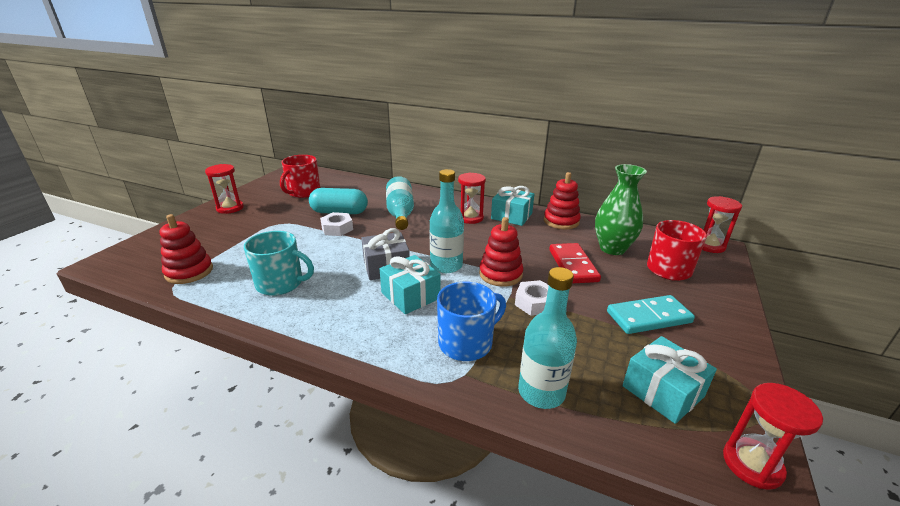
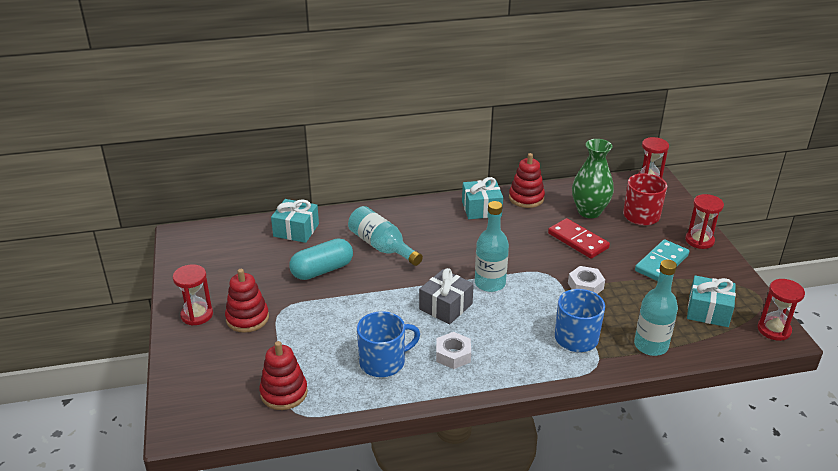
camera: 35 degrees left, 5 degrees up
turquoise mug [244,231,314,296] -> blue mug [357,311,420,377]
red mug [280,155,320,198] -> none
white nut [320,212,353,236] -> white nut moved to [436,332,471,369]
turquoise gift [380,255,441,314] -> turquoise gift moved to [271,199,319,243]
red hourglass [458,173,486,224] -> red hourglass moved to [685,194,724,249]
red stacking toy [479,217,523,287] -> red stacking toy moved to [225,269,269,333]

